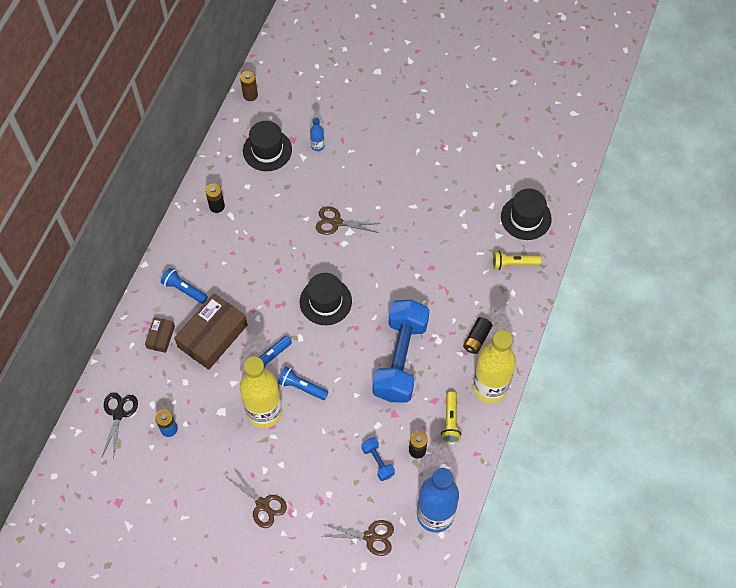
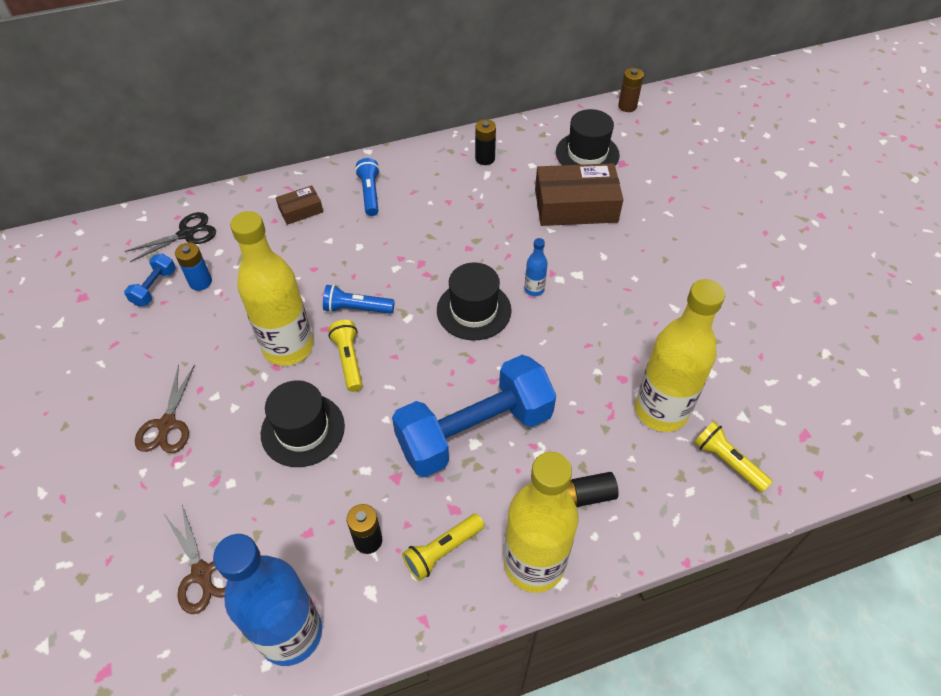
camera: 50 degrees right, 10 degrees down
brown box [174,293,248,370] -> brown box moved to [535,163,623,226]
blue flashlight [278,367,328,400] -> yellow flashlight [328,320,363,392]
blue bottle [310,118,324,151] -> blue bottle moved to [525,238,548,296]
brown scissors [316,206,380,235] -> none
blue dumbbell [361,437,395,481] -> blue dumbbell moved to [124,253,176,307]
black hat [501,188,552,240] -> black hat moved to [261,380,345,467]
none -> yellow bottle [635,279,725,432]

